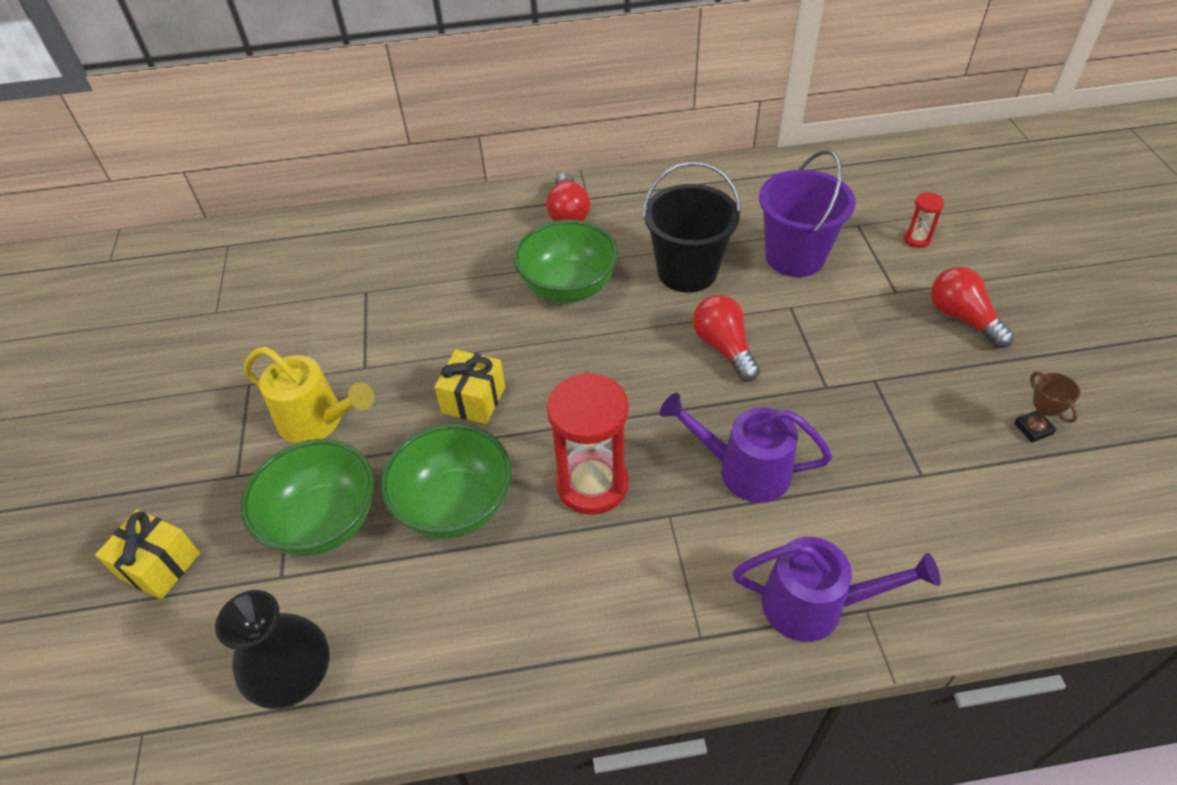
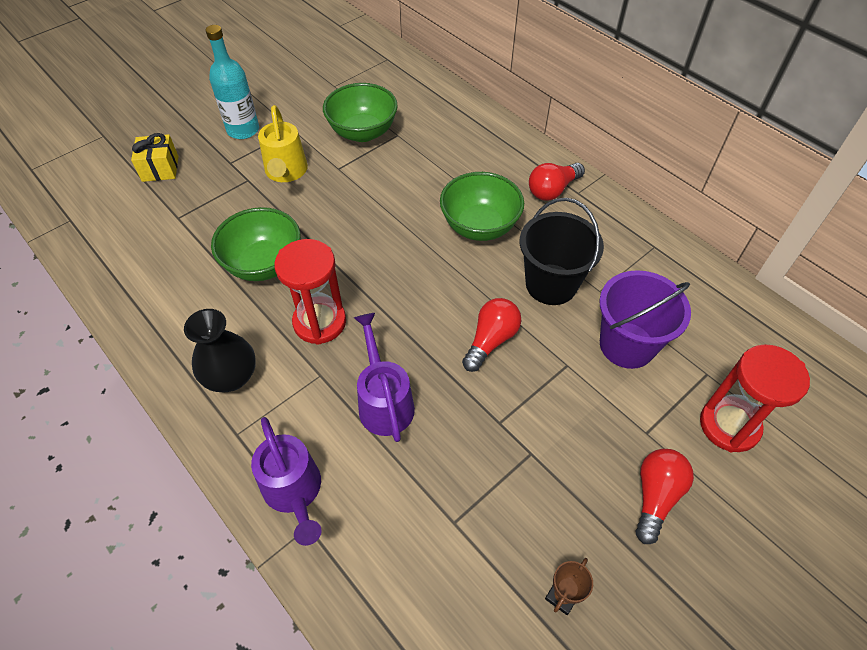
camera: 55 degrees right, 5 degrees up
black vase [215,590,330,709] -> black vase moved to [184,309,256,393]
green bowl [241,439,374,556] -> green bowl moved to [323,83,398,142]
yellow gift [434,350,506,424] -> none
red hourglass [904,192,945,248] -> red hourglass [700,345,810,452], size x2.17
none -> turquoise bottle [206,25,259,139]

